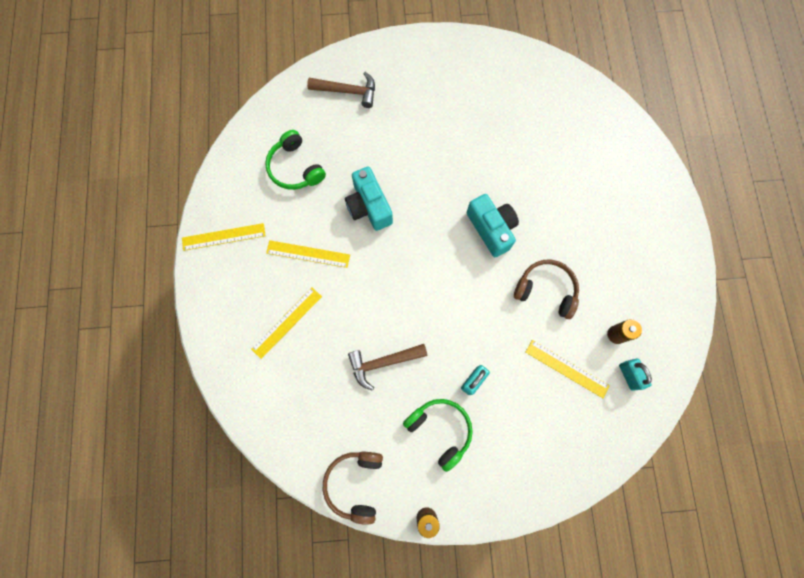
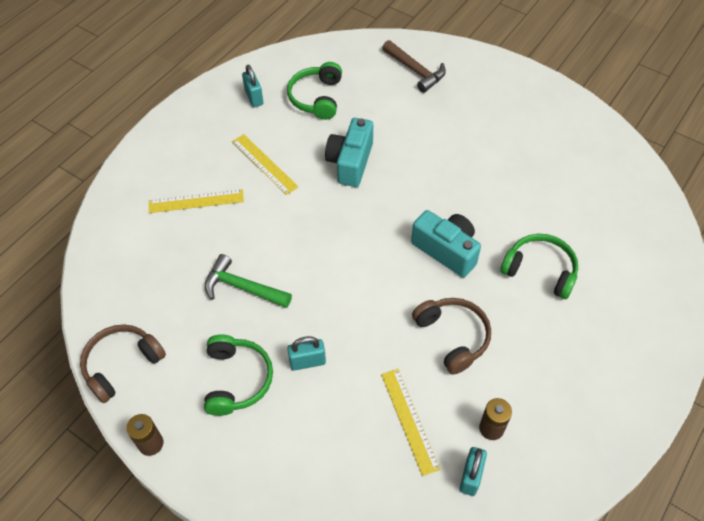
camera: 40 degrees right, 20 degrees down
yellow ruler [182,223,266,251] -> none
brown hammer [348,344,428,391] -> green hammer [205,254,292,308]
turquoise camera [467,194,519,257] -> turquoise camera turned 60 degrees counterclockwise [411,210,481,277]
none -> turquoise padlock [242,65,263,107]
none -> green headphones [500,234,578,299]

